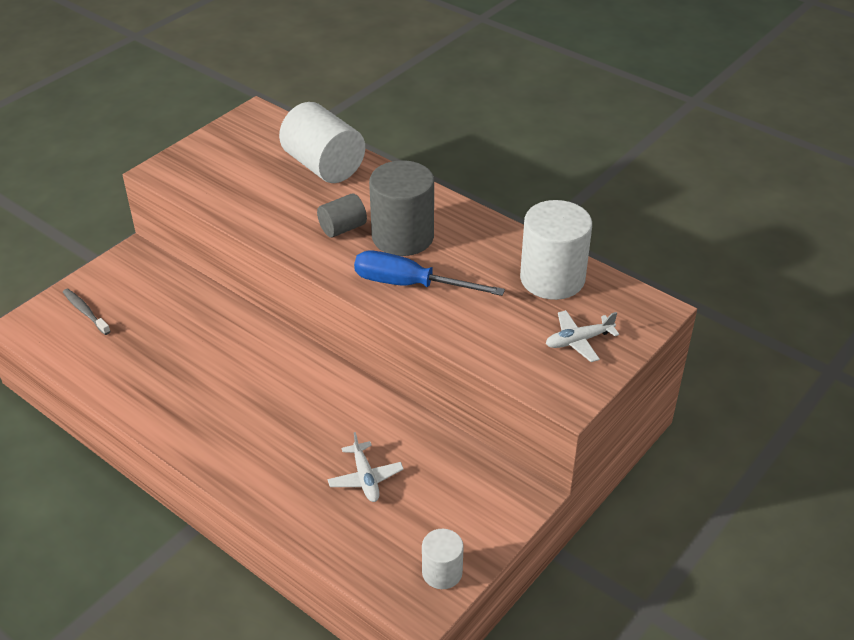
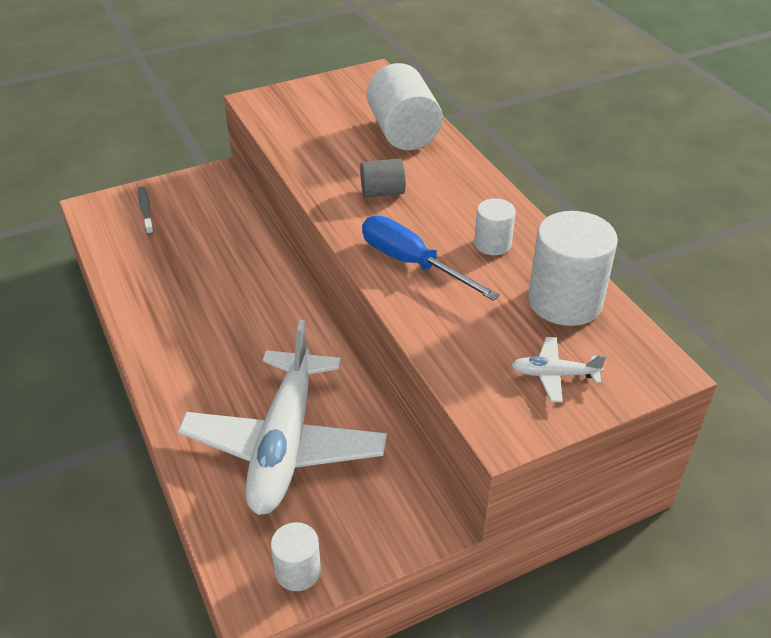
camera: 25 degrees right, 0 degrees up
white plane [327,432,404,502] -> white plane [178,320,387,515], size x2.49
grey cylinder [369,160,434,256] -> none
none -> white cylinder [474,198,516,255]

